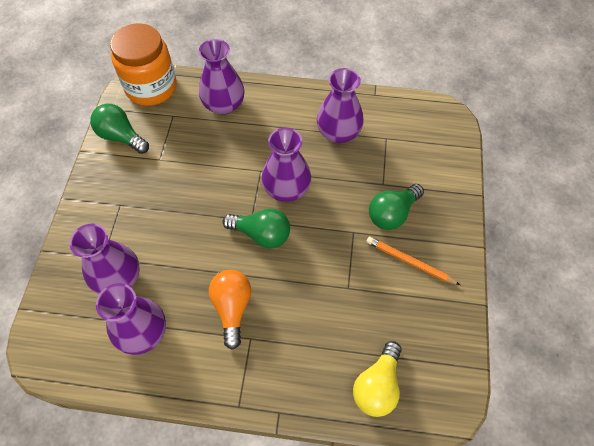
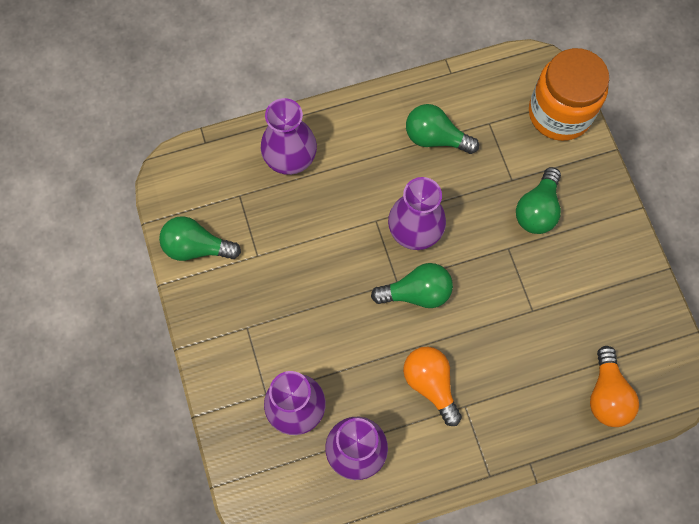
camera: 25 degrees left, 10 degrees up
orange jar [110,23,177,106] -> orange jar moved to [529,48,609,141]
purple vase [317,68,364,143] -> green light bulb [406,104,479,154]
yellow light bulb [353,341,402,417] -> orange light bulb [590,346,639,427]
orange pencil [366,237,460,285] -> none

